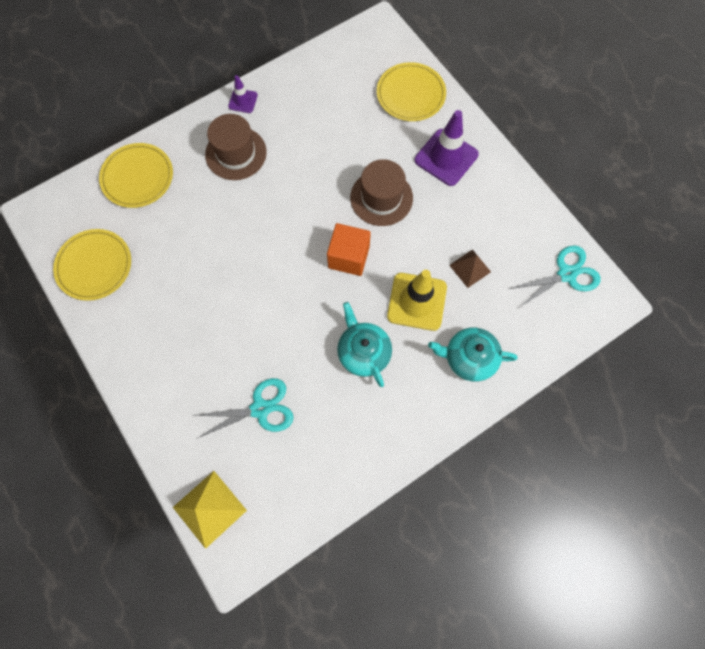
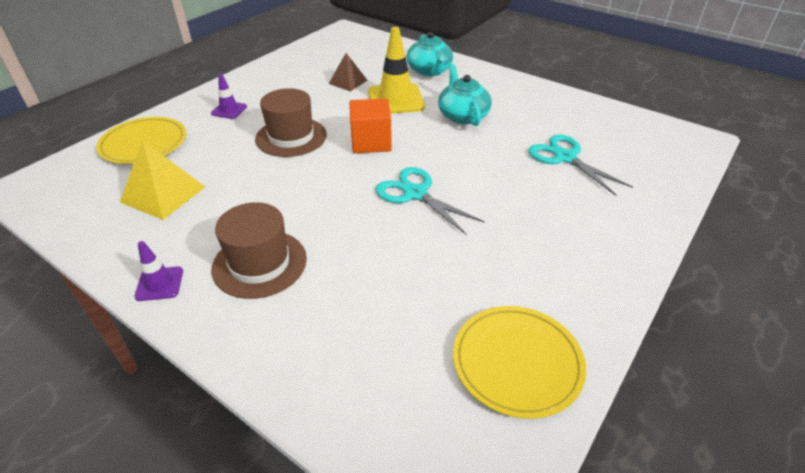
camera: 110 degrees left, 30 degrees down
yellow plate [99,143,173,208] -> none
yellow pyramid [173,471,247,549] -> yellow pyramid moved to [120,140,205,220]
turquoise teapot [337,302,392,387] -> turquoise teapot turned 120 degrees clockwise [438,64,492,126]
purple traffic cone [415,110,479,186] -> purple traffic cone [211,73,247,119], size x0.52
turquoise scissors [509,245,601,307] -> turquoise scissors moved to [375,167,485,234]

